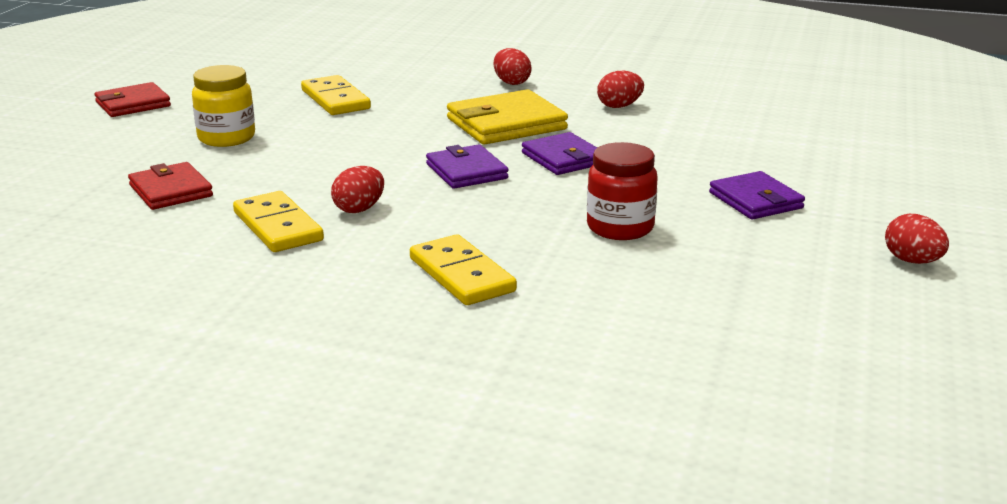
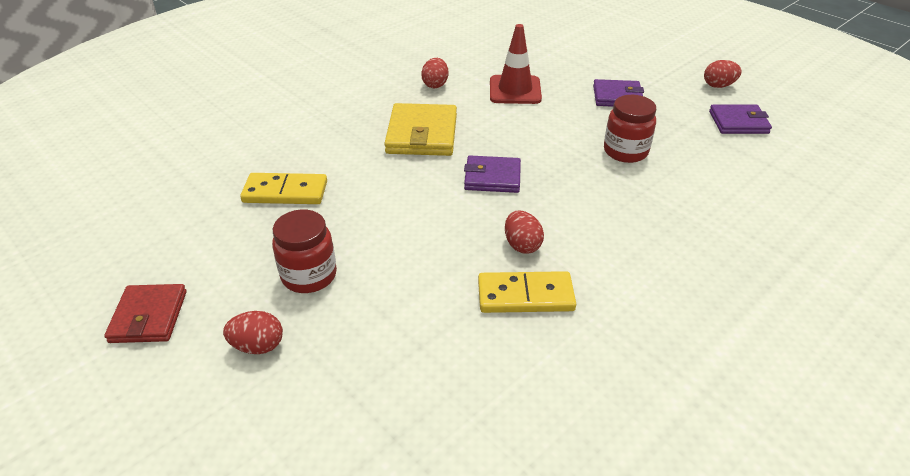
camera: 60 degrees left, 15 degrees up
red wallet [128,162,213,210] -> none
yellow jar [192,65,255,147] -> red jar [272,210,337,293]
yellow domino [410,234,517,305] -> none
red egg [494,48,531,85] -> red egg moved to [223,311,283,354]
purple wallet [522,132,597,175] -> purple wallet moved to [709,105,772,134]
none -> red traffic cone [490,24,542,104]

